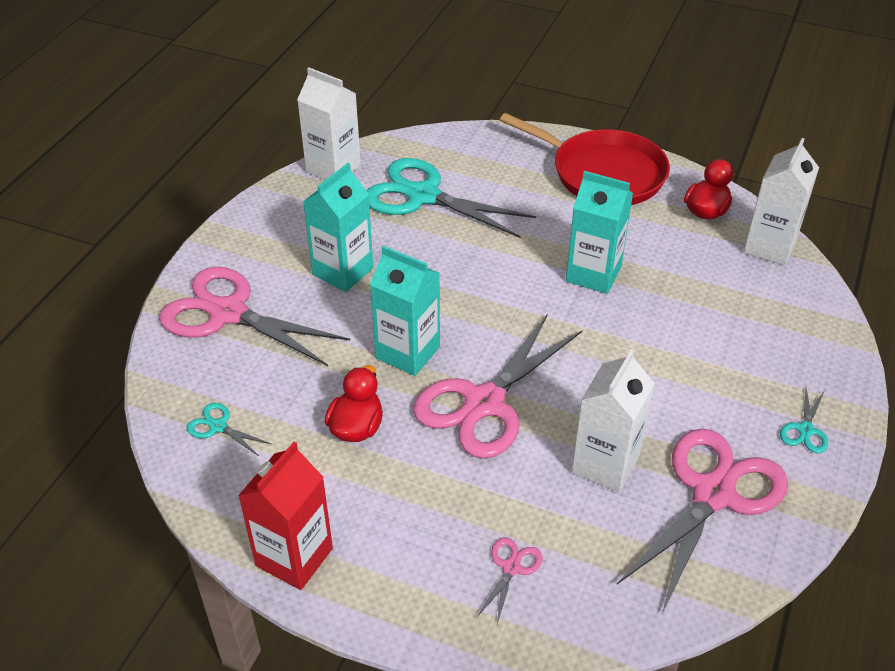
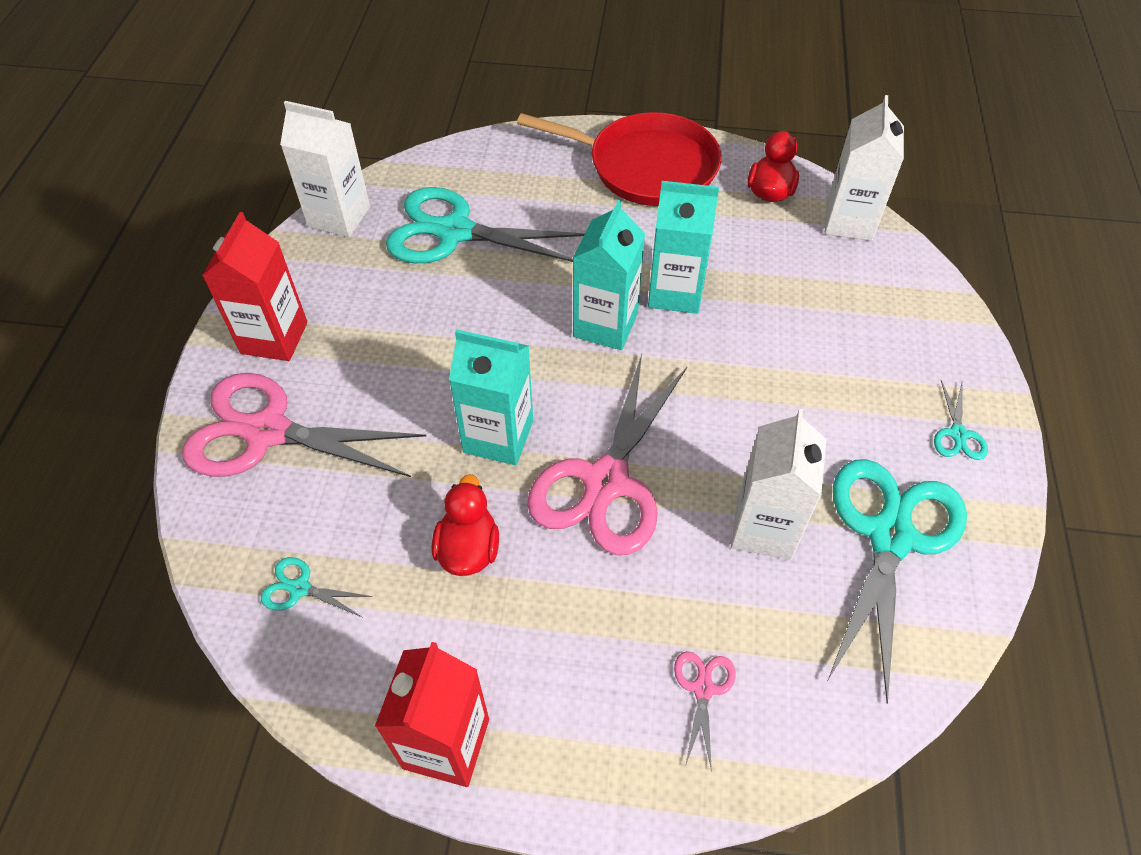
camera: 15 degrees left, 10 degrees up
turquoise carton [303,163,373,292] -> turquoise carton moved to [573,200,645,350]
pink scissors [617,429,788,613] -> turquoise scissors [828,459,967,704]
none -> red carton [202,212,308,361]

